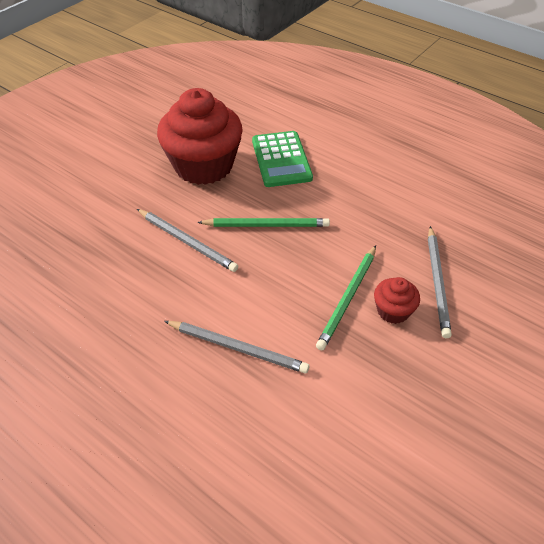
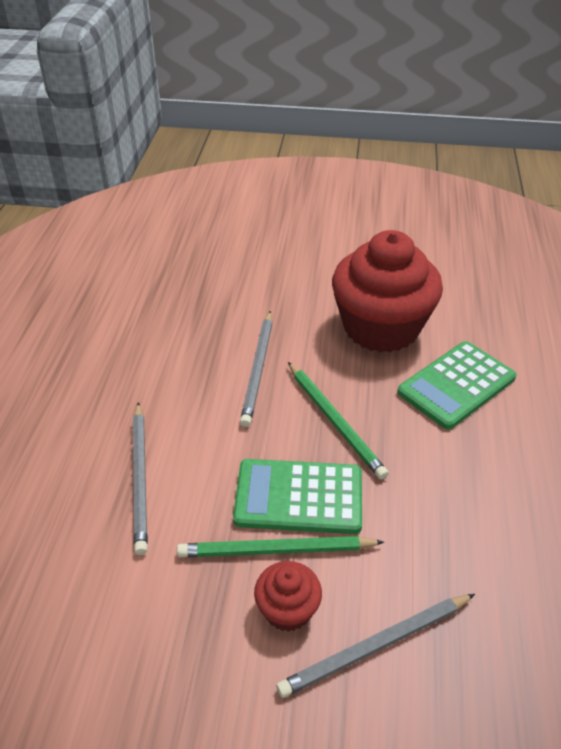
camera: 60 degrees right, 5 degrees down
none -> green calculator [233,459,362,534]

